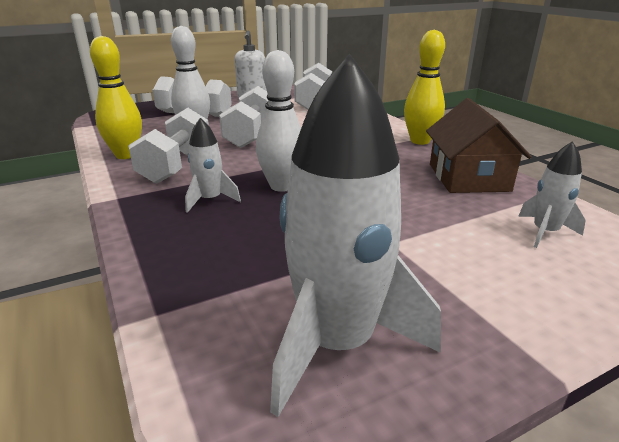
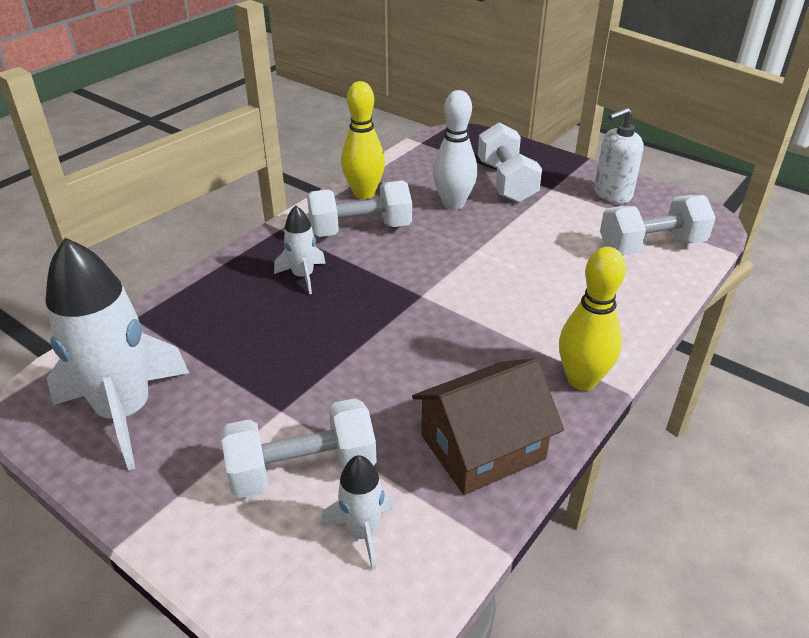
camera: 65 degrees right, 10 degrees up
white dumbbell [219,86,268,148] -> white dumbbell moved to [221,398,377,498]
white bowling pin [256,50,301,192] -> none

